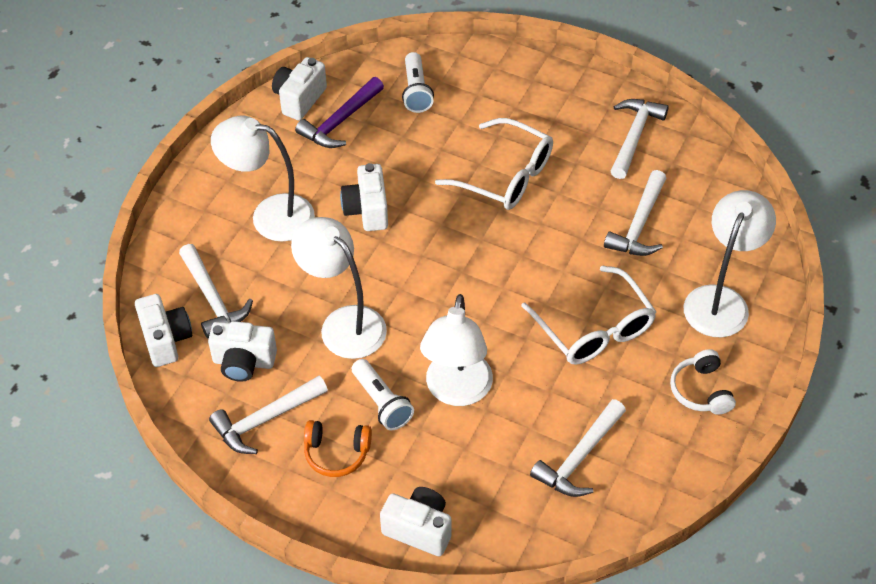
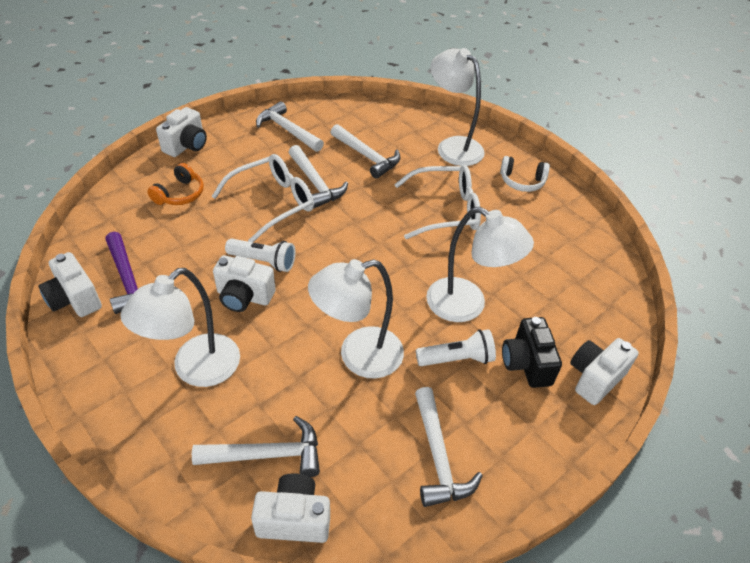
camera: 70 degrees left, 5 degrees down
white camera [208,321,277,382] -> white camera moved to [156,107,207,157]
orange headphones [304,420,372,477] -> orange headphones moved to [147,163,204,205]
white flashlight [402,52,434,113] -> white flashlight moved to [225,239,295,272]
white hammer [530,399,626,497] -> white hammer moved to [289,145,348,208]
none -> black camera [502,317,562,388]

